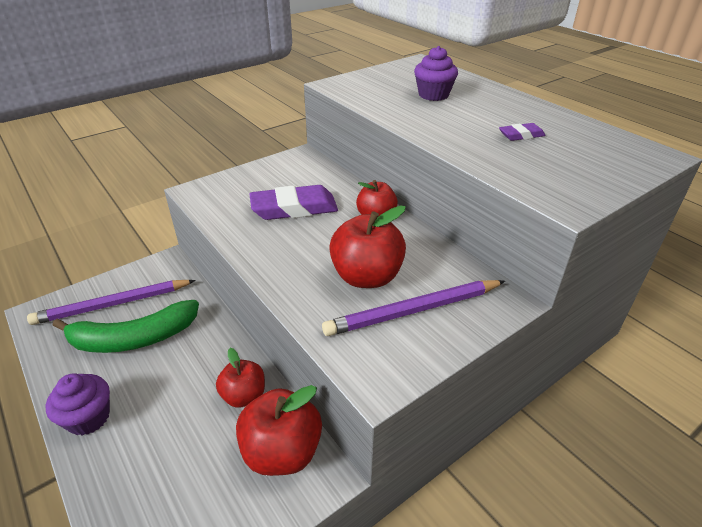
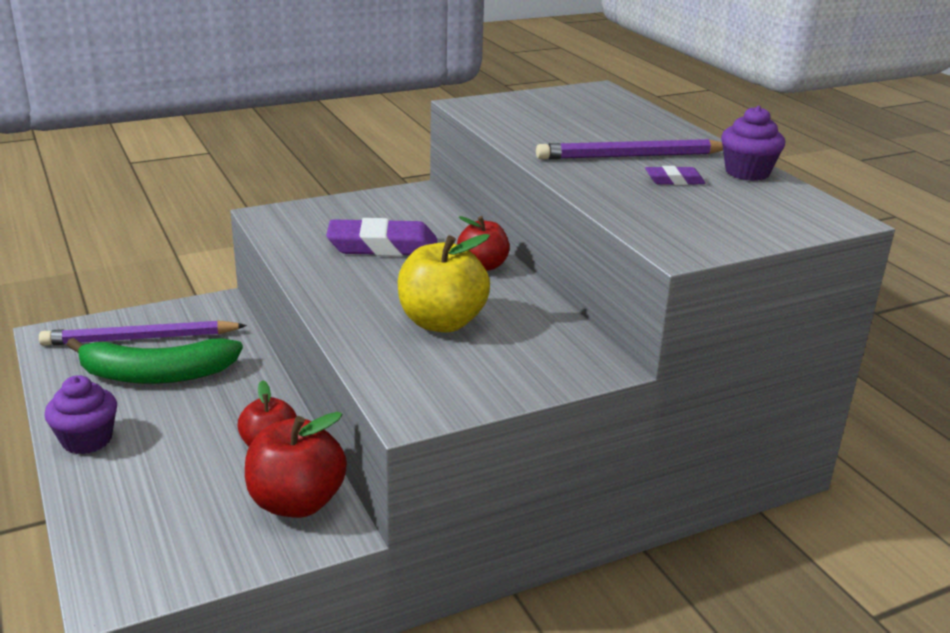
camera: 10 degrees right, 10 degrees down
purple pencil [322,280,505,336] -> purple pencil moved to [536,139,723,159]
red apple [329,206,406,288] -> yellow apple [398,234,490,332]
purple cupcake [414,46,458,101] -> purple cupcake moved to [721,106,785,181]

